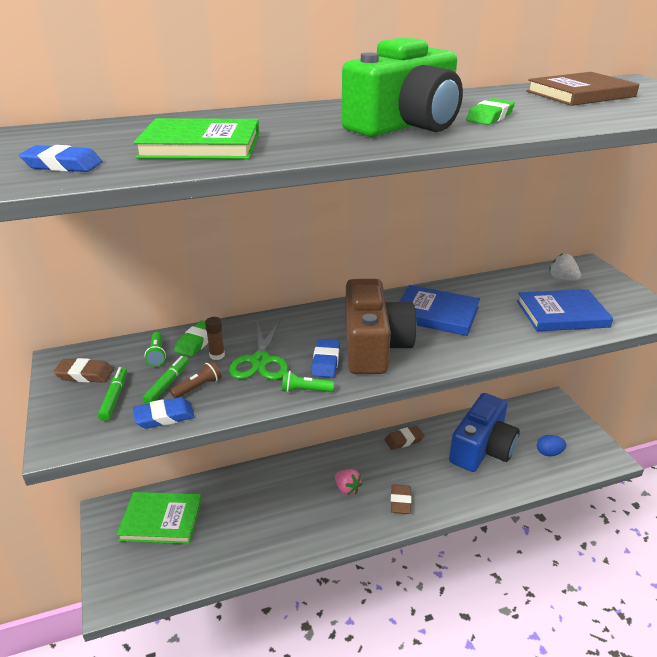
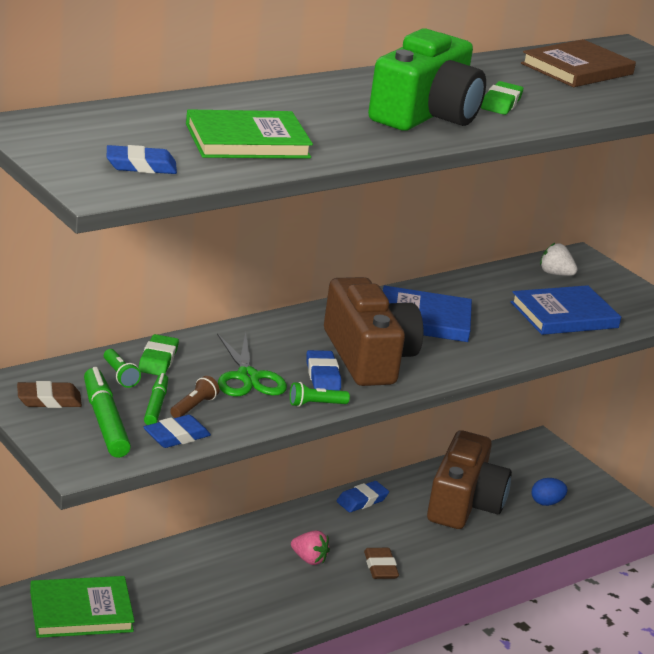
camera: 20 degrees left, 5 degrees down
green marker [98,367,127,421] -> green marker [84,367,131,458], size x1.62
brown glue stick [205,317,225,360] -> none
brown eraser [385,426,425,450] -> blue eraser [336,481,389,512]
blue camera [449,393,520,472] -> brown camera [427,430,512,529]

